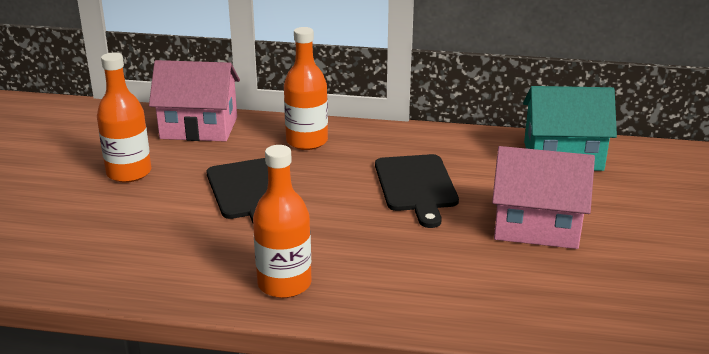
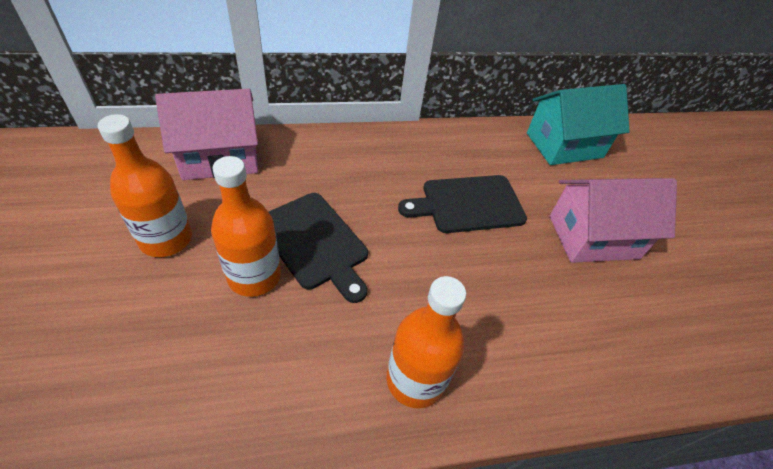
camera: 25 degrees left, 20 degrees up
orange bottle [284,27,328,150] -> orange bottle moved to [211,156,281,297]
black cutting board [375,154,459,228] -> black cutting board turned 105 degrees clockwise [398,175,527,233]

